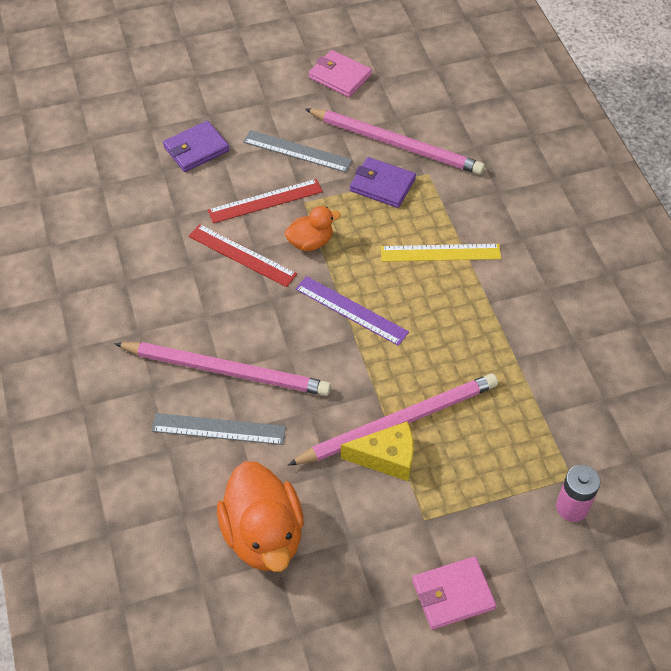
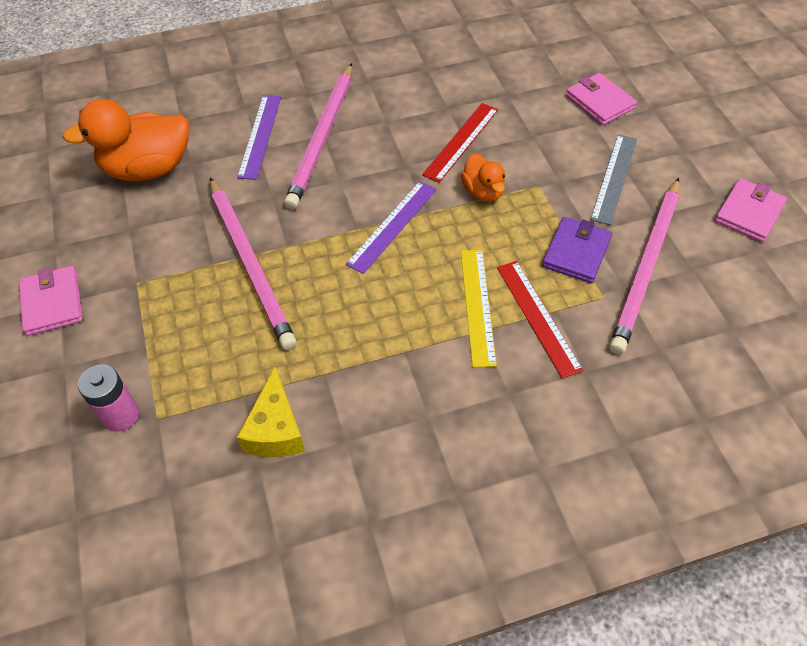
camera: 90 degrees right, 0 degrees up
grey ruler [152,413,286,445] -> purple ruler [237,95,281,180]
purple wallet [163,121,230,172] -> pink wallet [566,73,637,125]
red ruler [208,179,323,223] -> red ruler moved to [497,261,583,379]
yellow cheese [341,421,414,481] -> yellow cheese moved to [237,367,305,457]

